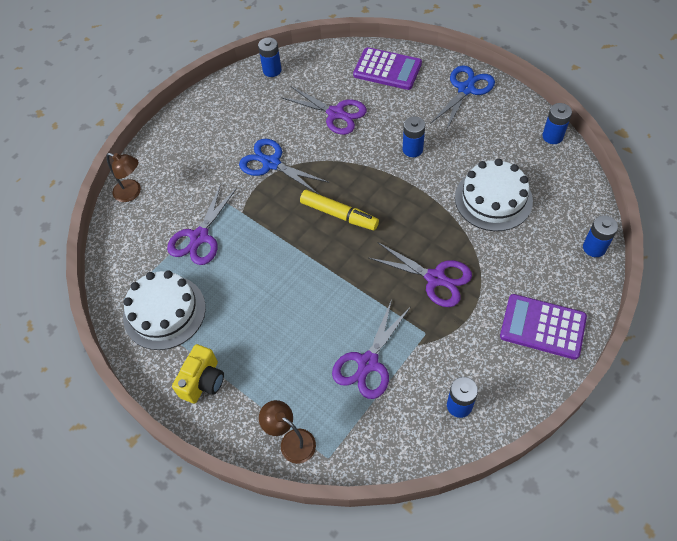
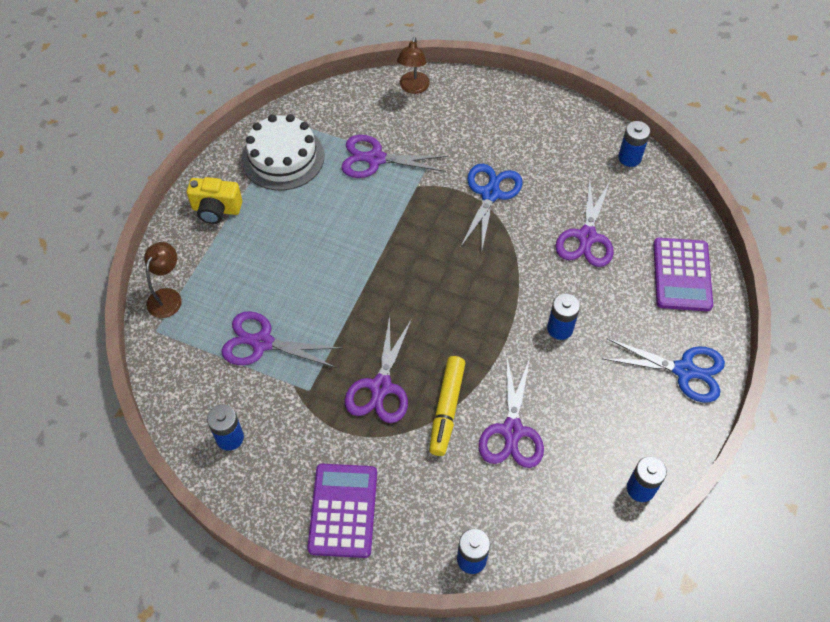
camera: 70 degrees right, 0 degrees up
yellow marker [300,190,379,230] -> yellow marker moved to [429,356,465,456]
white cake [455,159,533,231] -> purple scissors [479,358,544,468]

